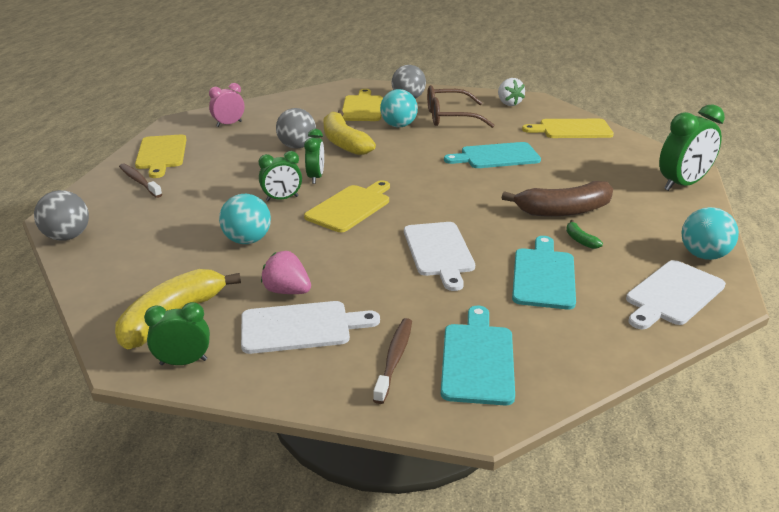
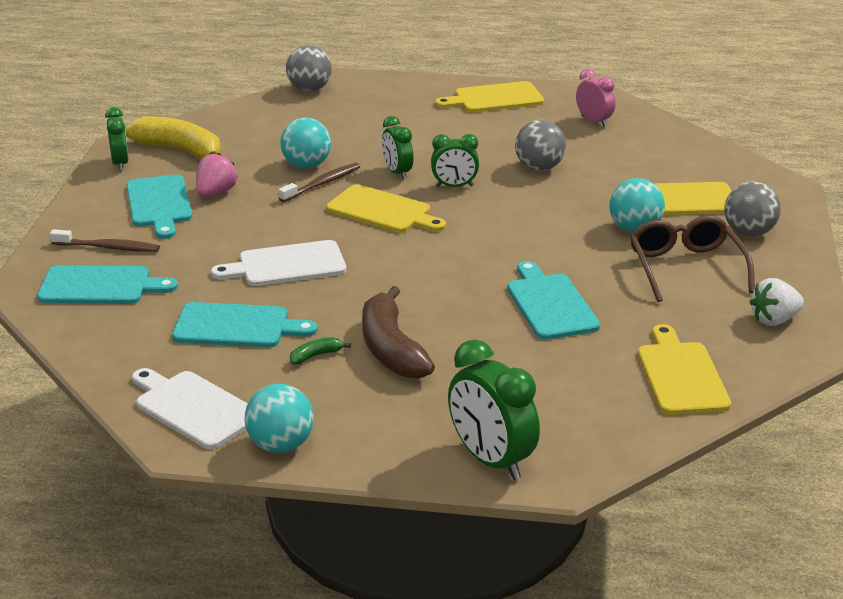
camera: 85 degrees right, 0 degrees up
brown toothbrush [119,163,162,198] -> brown toothbrush moved to [278,163,360,202]
white cutting board [241,301,380,354] -> turquoise cutting board [126,174,192,239]
yellow banana [323,110,376,155] -> none

